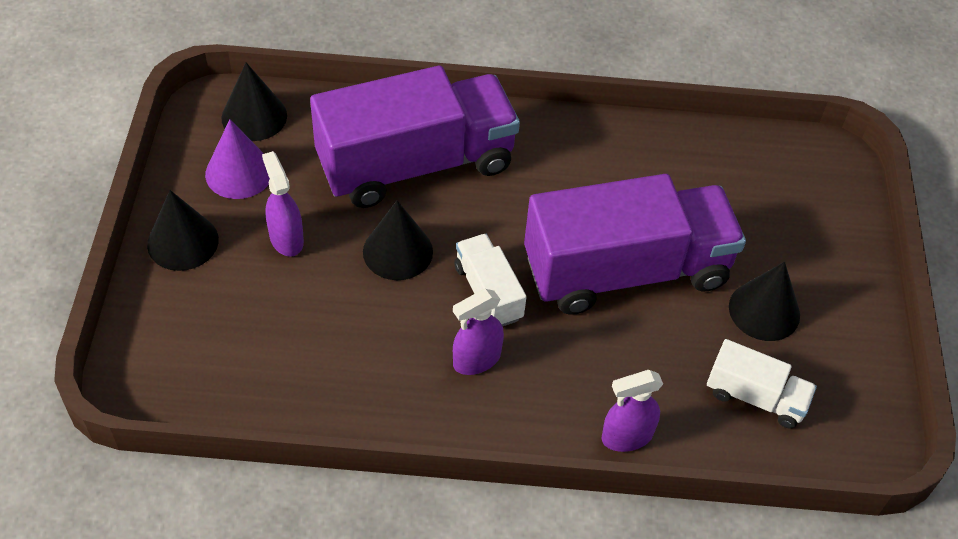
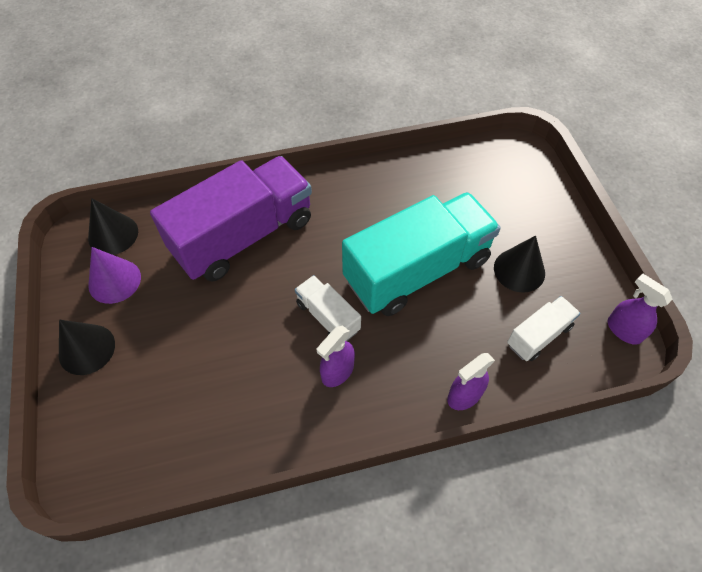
camera: 15 degrees left, 5 degrees up
purple spray bottle [262,151,304,257] -> purple spray bottle moved to [607,274,673,345]
black cone [363,200,433,280] -> none
purple truck [524,174,746,315] -> turquoise truck [342,192,501,316]
white truck [707,339,817,429] -> white truck turned 45 degrees counterclockwise [507,296,580,361]

